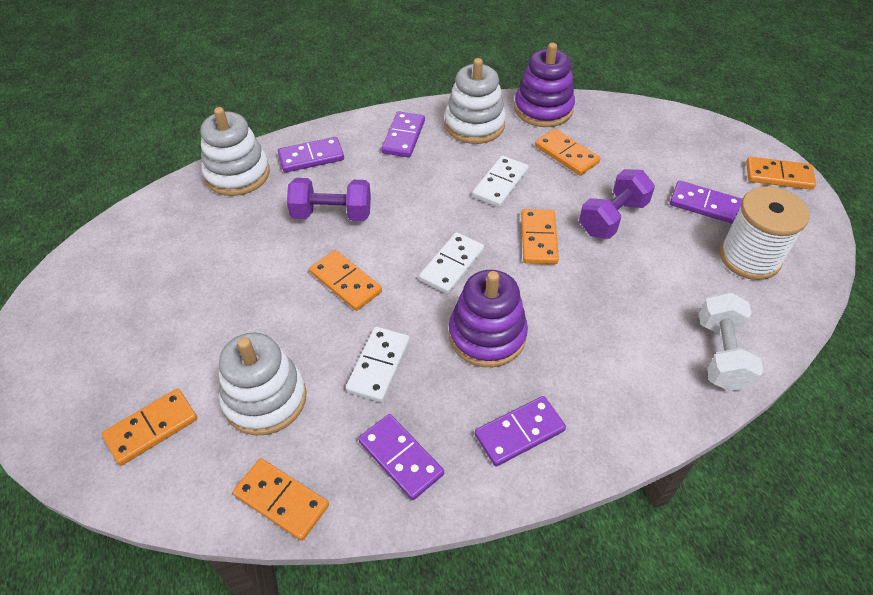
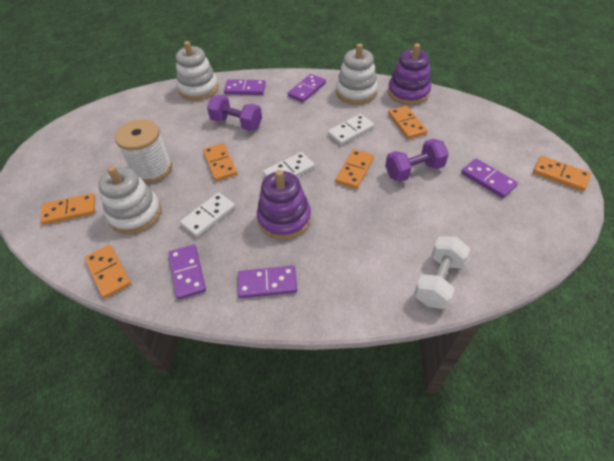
camera: 25 degrees right, 0 degrees up
white spool [720,186,810,280] -> white spool moved to [115,119,172,183]

